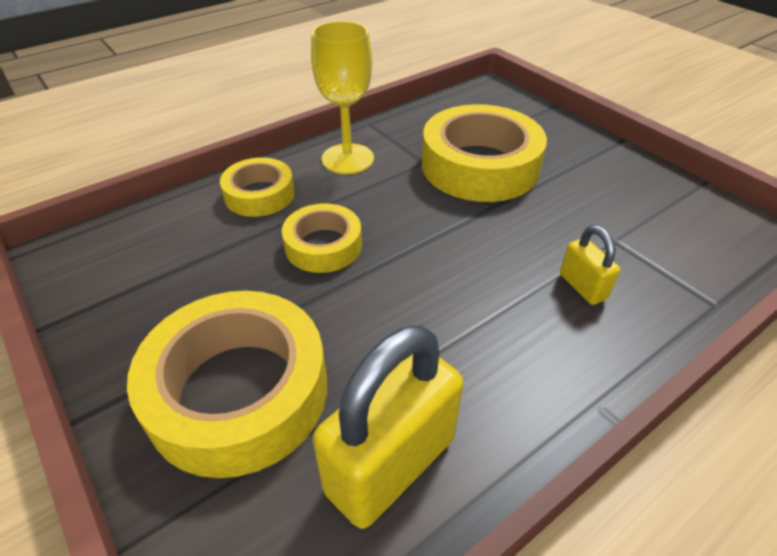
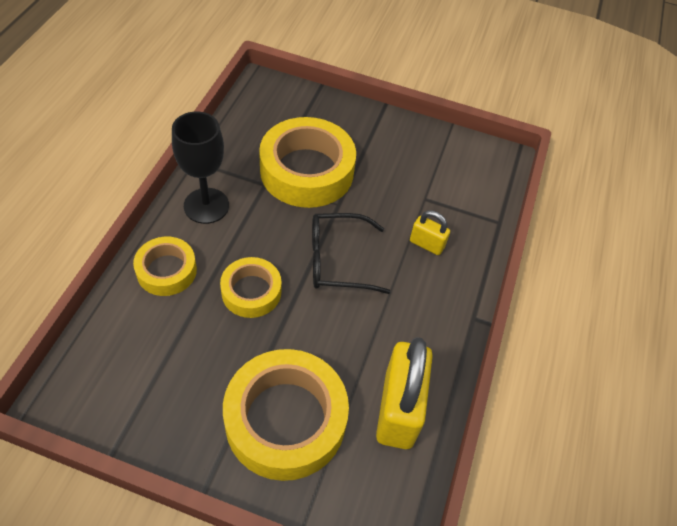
camera: 40 degrees left, 10 degrees up
yellow goblet [311,21,374,174] -> black goblet [172,112,229,224]
none -> black glasses [312,213,390,294]

